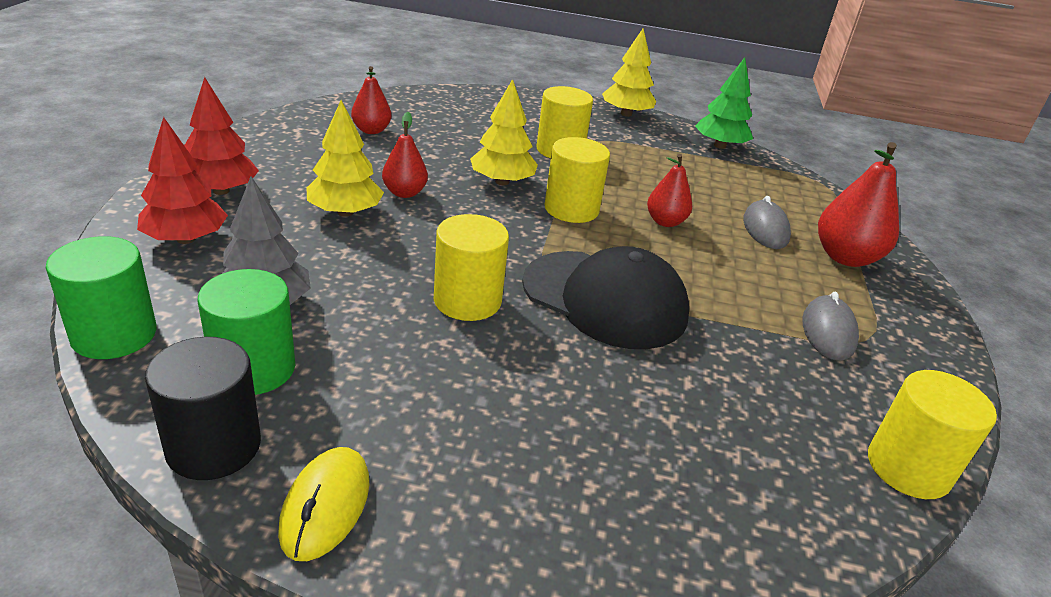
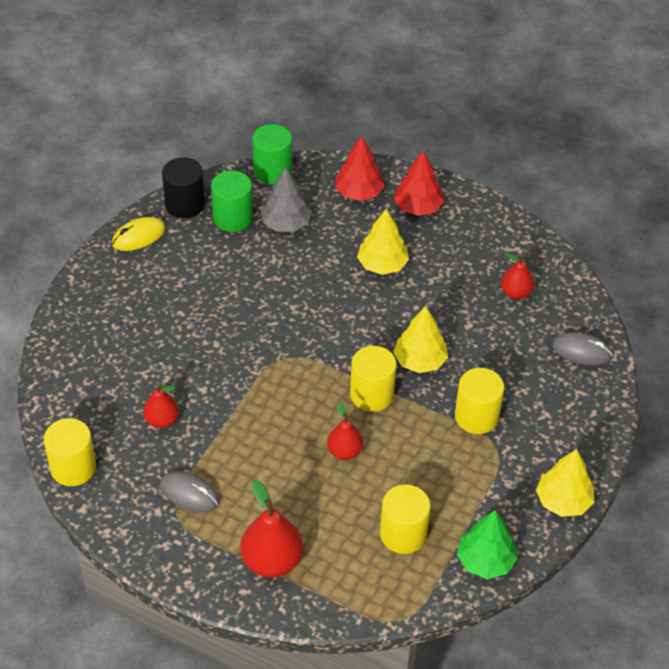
camera: 110 degrees right, 15 degrees up
yellow mouse [278,447,370,561] -> yellow mouse turned 60 degrees counterclockwise [112,217,165,251]
red pear [382,112,428,198] -> red pear moved to [143,384,179,428]
yellow cylinder [434,214,509,321] -> yellow cylinder moved to [380,484,430,554]
black cap [522,246,689,349] -> none
grey mouse [743,196,791,249] -> grey mouse moved to [552,332,613,366]

